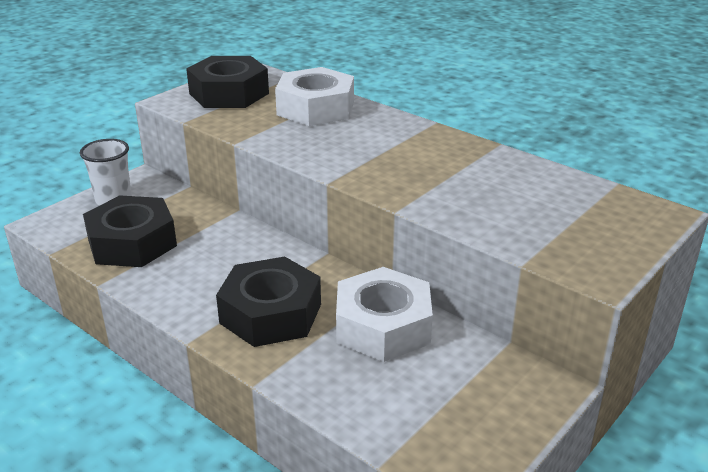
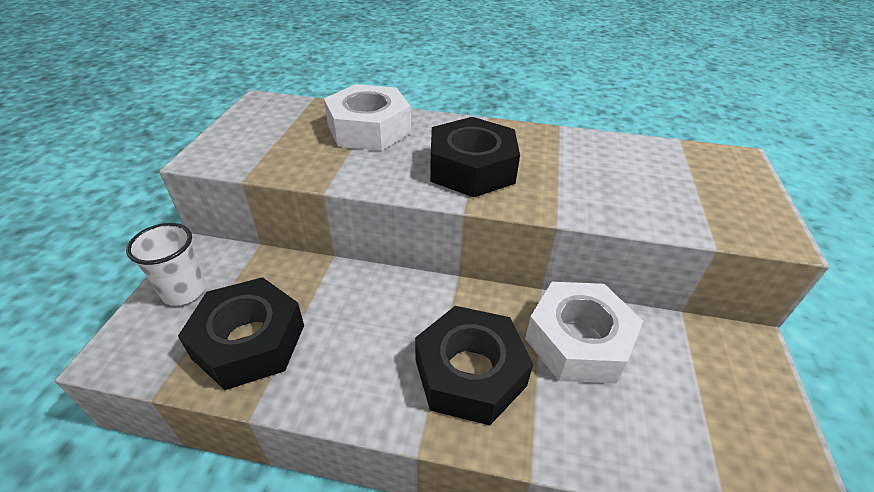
camera: 30 degrees left, 10 degrees up
black nut [186,56,269,108] -> black nut moved to [430,117,520,197]

